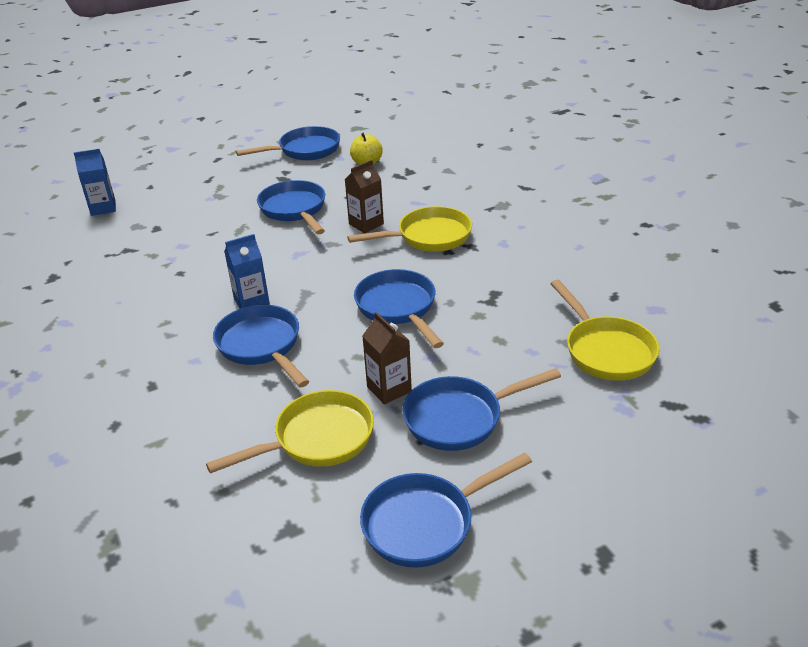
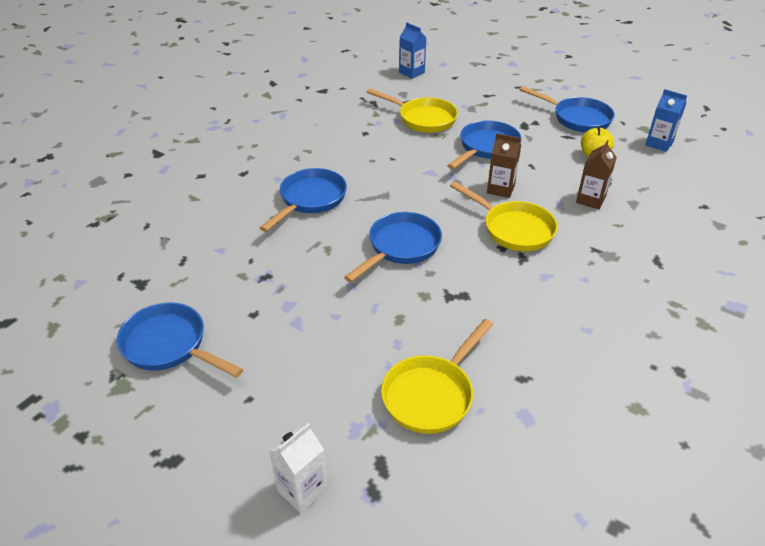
camera: 60 degrees right, 5 degrees up
yellow pan [206,390,374,473] -> yellow pan moved to [367,88,458,133]
blue carton [224,234,270,309] -> blue carton moved to [646,89,687,152]
brown carton [362,312,412,404] -> brown carton moved to [576,140,617,210]
blue pan [402,368,561,451] -> none
none -> white carton [269,423,328,513]

